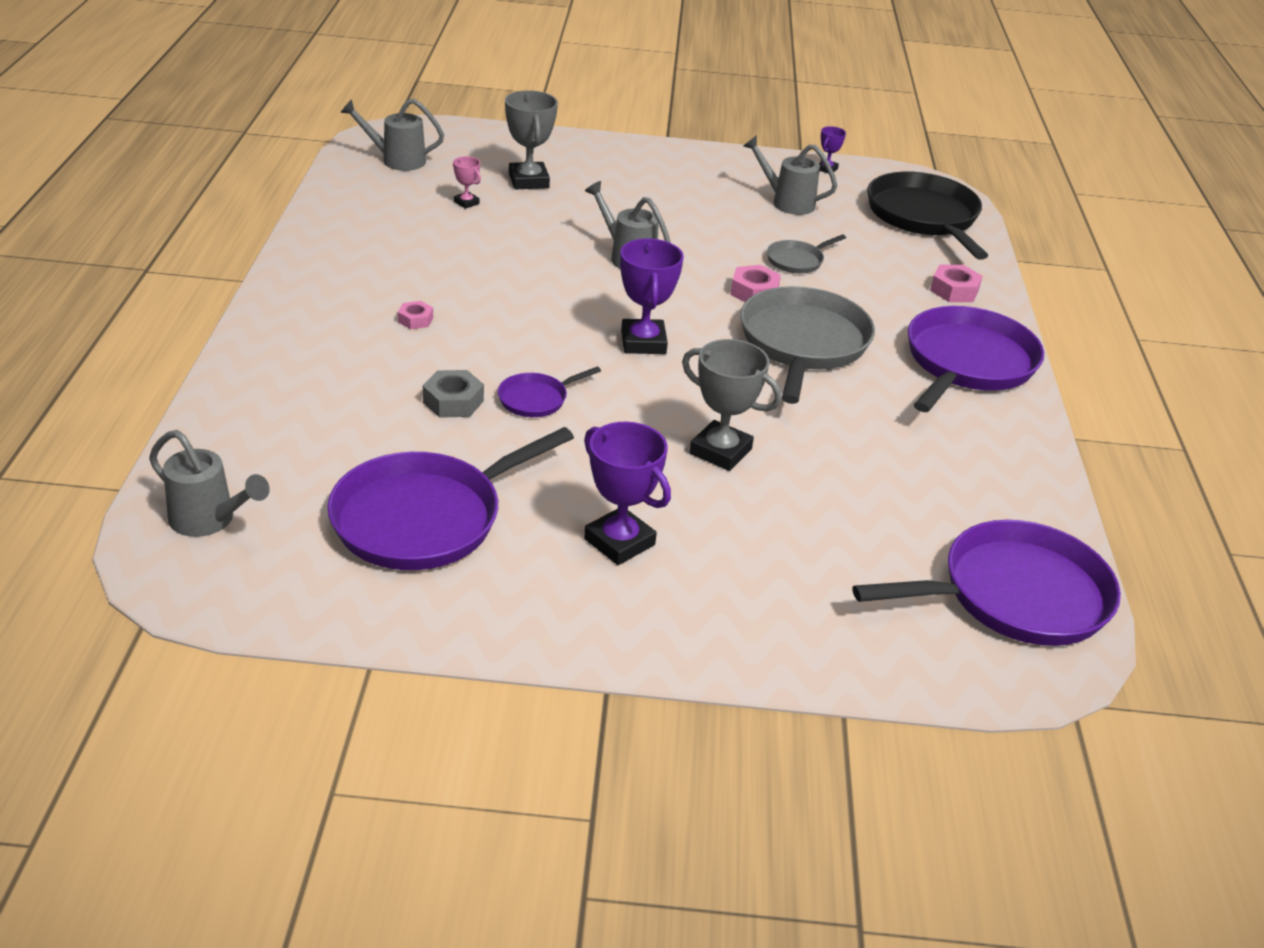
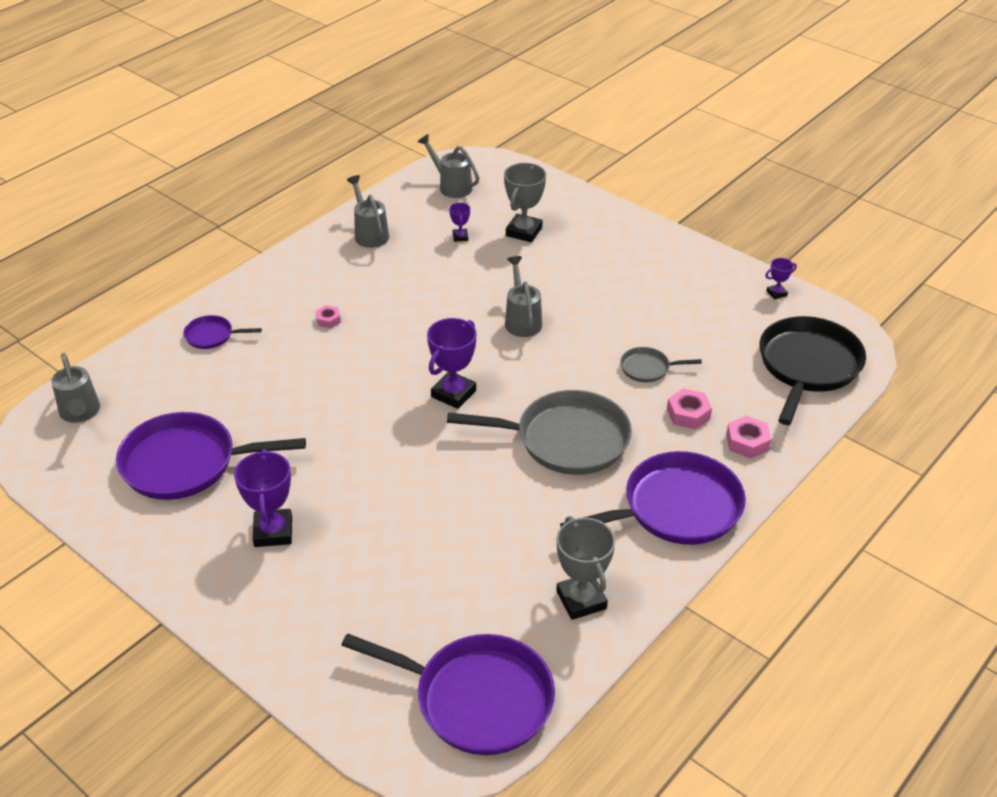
camera: 40 degrees right, 5 degrees up
grey nut [423,370,484,418] -> none
pink trophy [453,156,481,209] -> purple trophy [449,203,470,242]
purple pan [498,366,601,417] -> purple pan moved to [183,315,262,349]
grey trophy [682,339,782,471] -> grey trophy moved to [556,516,615,620]
pink nut [731,265,781,302] -> pink nut moved to [667,388,712,429]
grey pan [740,286,875,404] -> grey pan turned 45 degrees clockwise [447,390,632,475]
grey watering can [743,135,837,215] -> grey watering can moved to [347,175,389,248]

